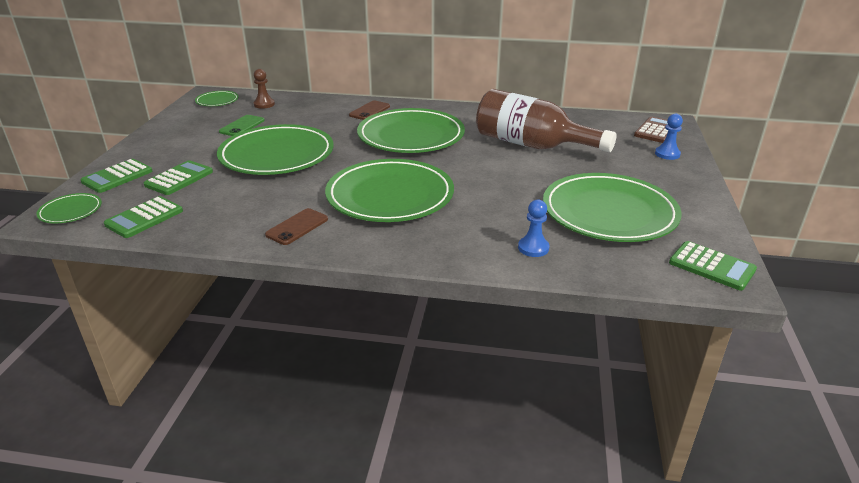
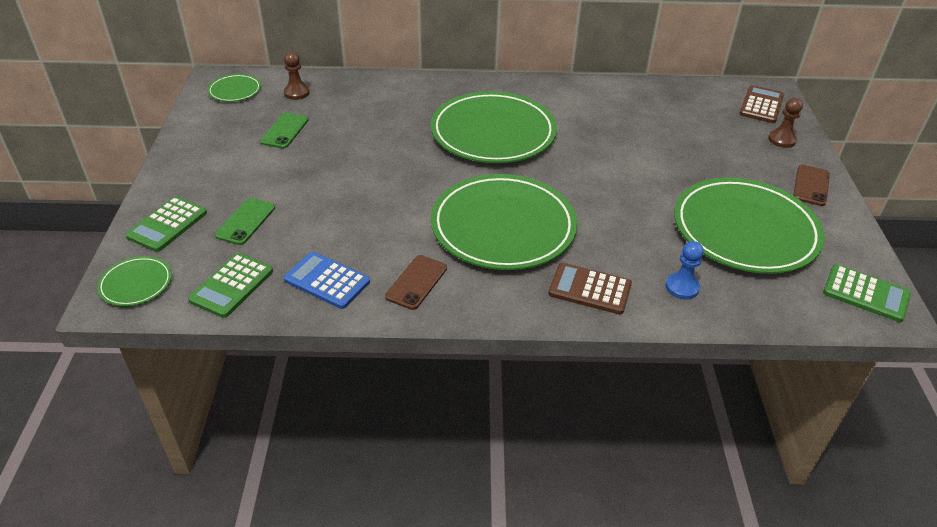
camera: 10 degrees left, 10 degrees up
green calculator [144,160,213,195] -> green phone [215,198,275,245]
green plate [217,124,334,175] -> none
brown phone [349,100,390,120] -> brown phone moved to [793,164,830,206]
brown bottle [476,89,617,152] -> none
blue pawn [655,114,683,160] -> brown pawn [768,98,803,148]
none -> blue calculator [284,252,370,309]
none -> brown calculator [548,263,632,314]

